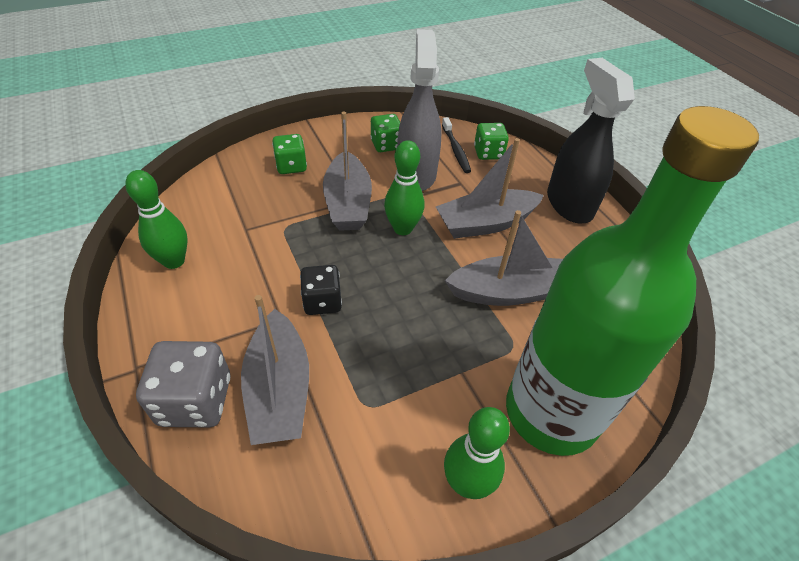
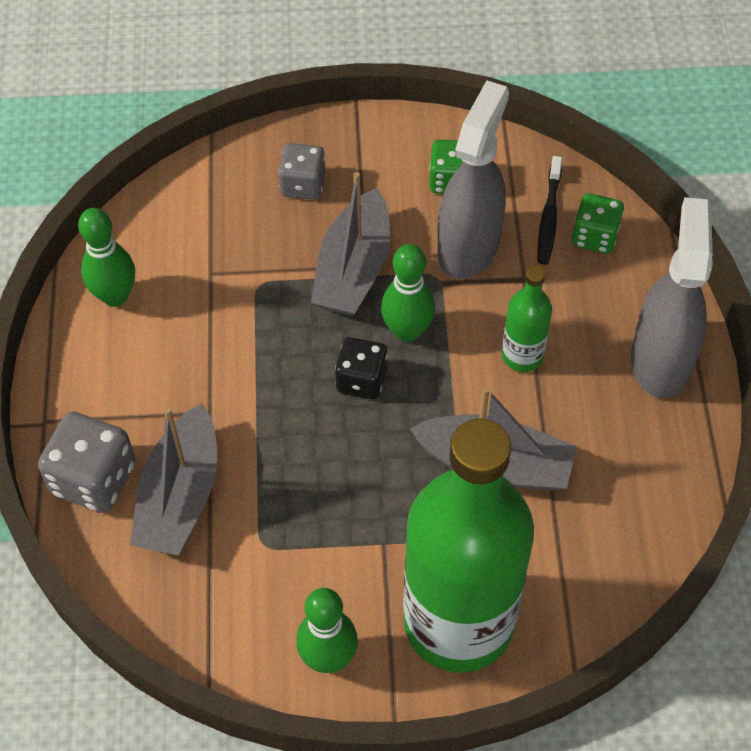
camera: 25 degrees right, 10 degrees up
green dice [272,134,307,174] -> grey dice [278,143,326,200]
black dice [300,265,342,315] -> black dice moved to [335,337,388,399]
grey boat [436,138,544,239] -> green bottle [502,265,552,372]
black spray bottle [547,58,635,223] -> grey spray bottle [631,197,713,398]

